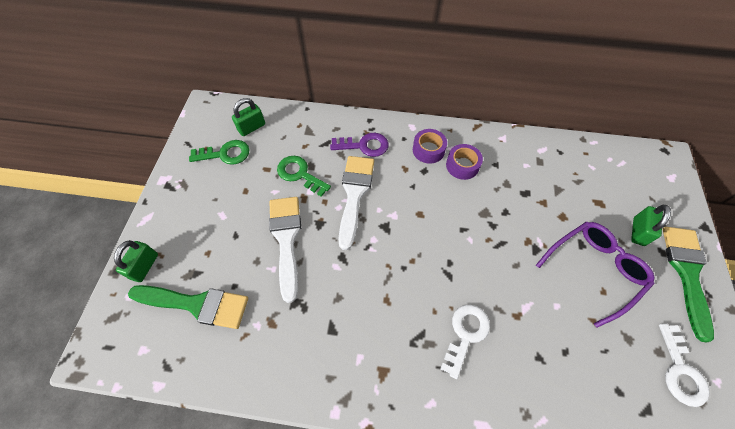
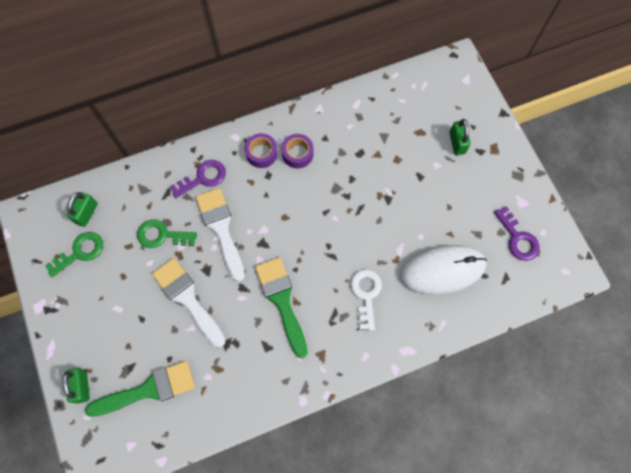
camera: 30 degrees left, 10 degrees up
purple glasses [536,222,655,328] -> none
white key [659,324,710,407] -> purple key [494,206,540,261]
green brush [662,227,714,343] -> green brush moved to [255,257,308,359]
none -> white mouse [400,245,487,295]

